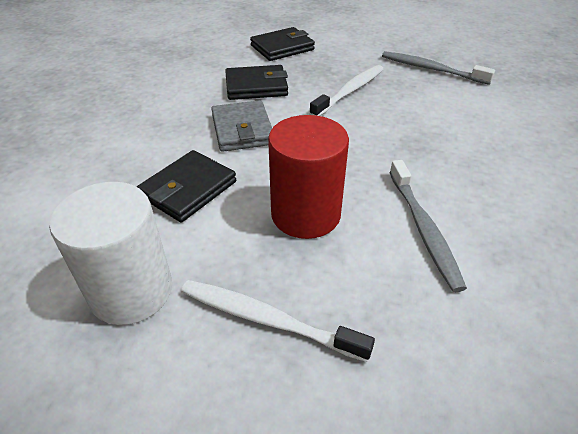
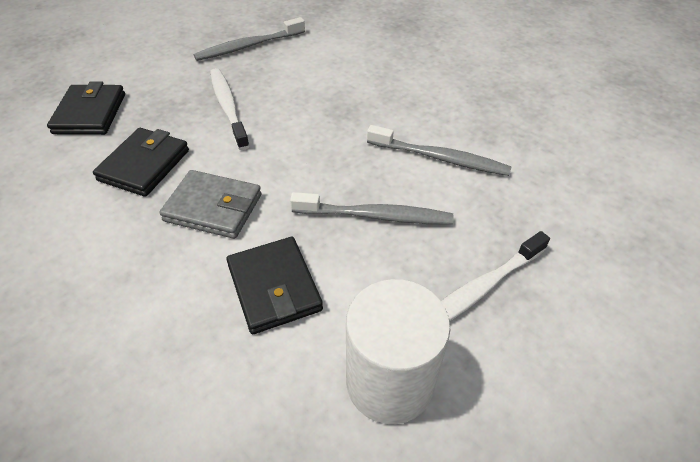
camera: 60 degrees left, 5 degrees up
red cylinder [268,115,349,239] -> grey toothbrush [290,192,453,224]

